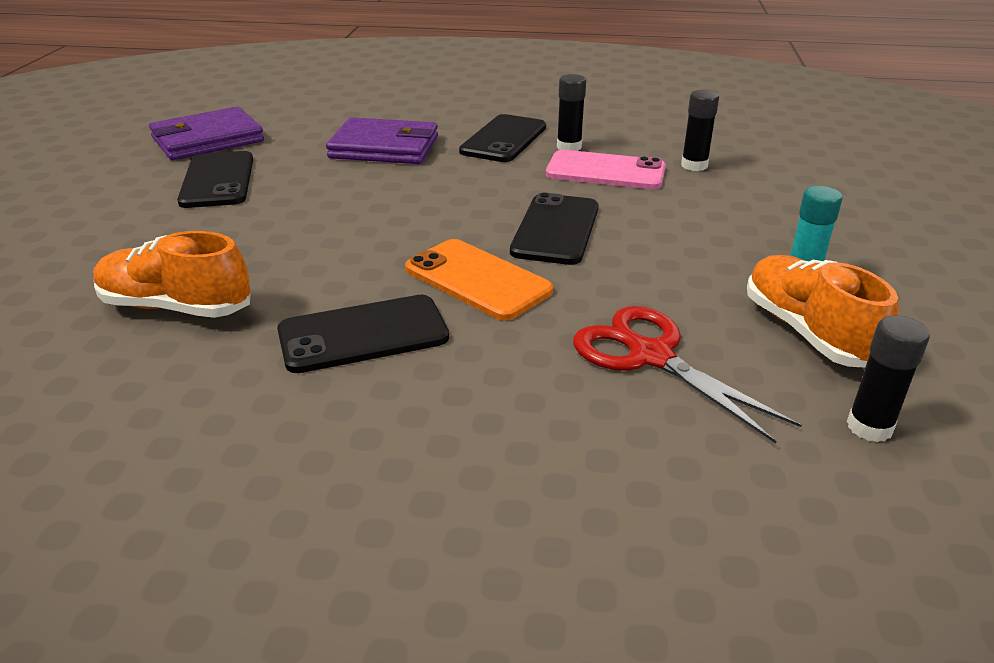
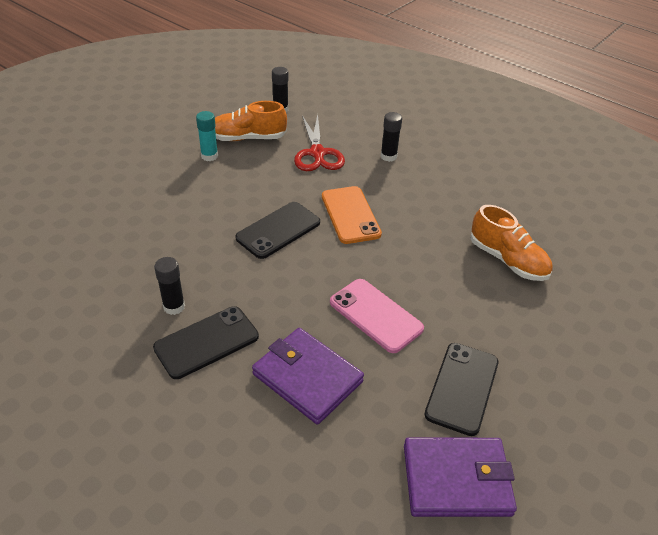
camera: 150 degrees left, 10 degrees up
black phone [277,295,449,373] -> none
pink phone [546,150,666,189] -> pink phone moved to [330,279,424,353]
black glue stick [681,90,719,171] -> black glue stick moved to [381,112,402,162]
orange shoe [747,255,899,367] -> orange shoe turned 75 degrees clockwise [215,101,287,141]

